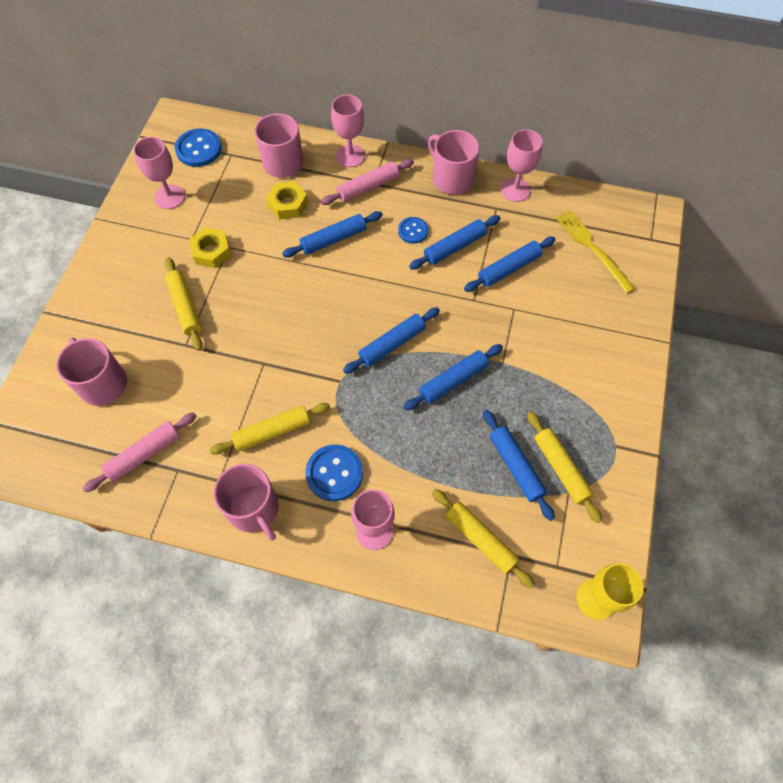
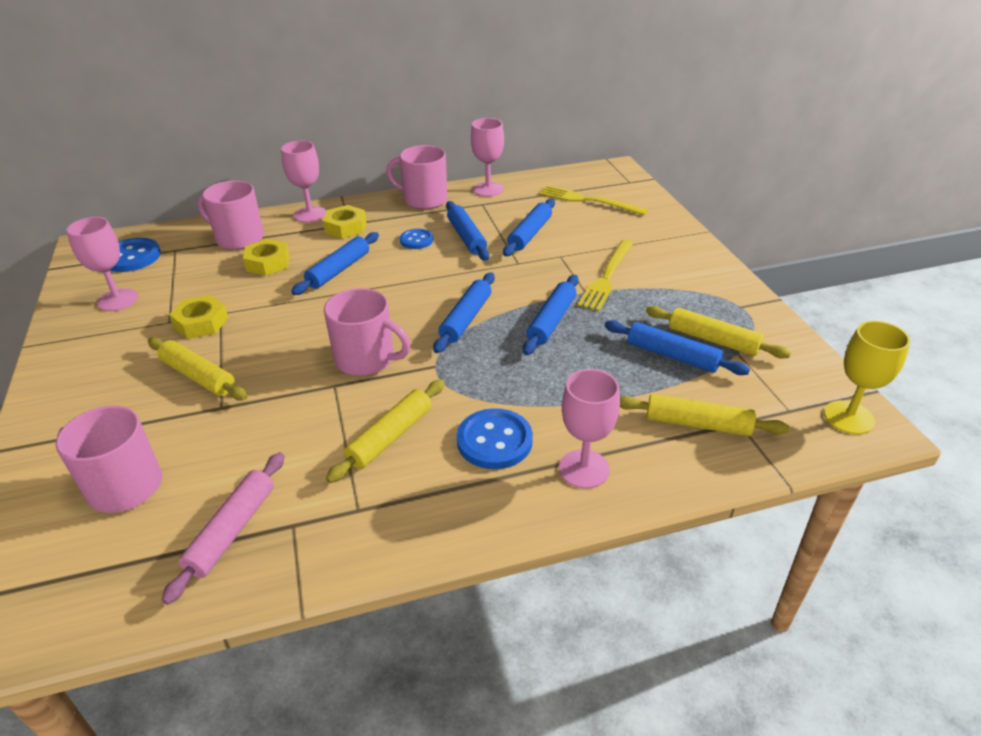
camera: 30 degrees left, 25 degrees down
pink mug [213,464,279,540] -> pink mug moved to [324,288,410,376]
pink rolling pin [321,159,414,205] -> yellow nut [323,205,367,239]
blue rolling pin [409,215,500,270] -> blue rolling pin turned 45 degrees counterclockwise [446,201,489,261]
none -> yellow fork [578,240,633,311]

